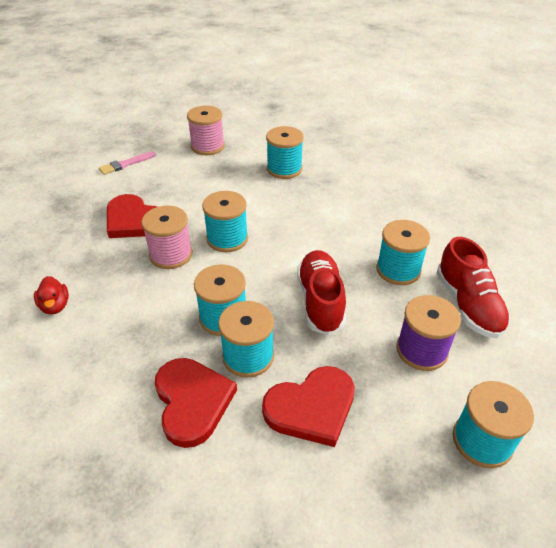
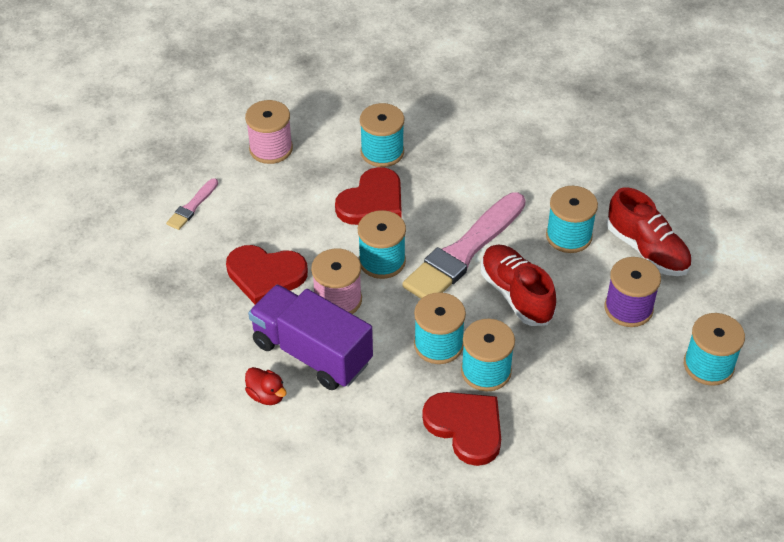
camera: 25 degrees left, 5 degrees up
red heart [262,366,355,447] -> red heart moved to [335,167,402,225]
none -> purple truck [248,284,373,390]
none -> pink brush [403,193,526,299]

